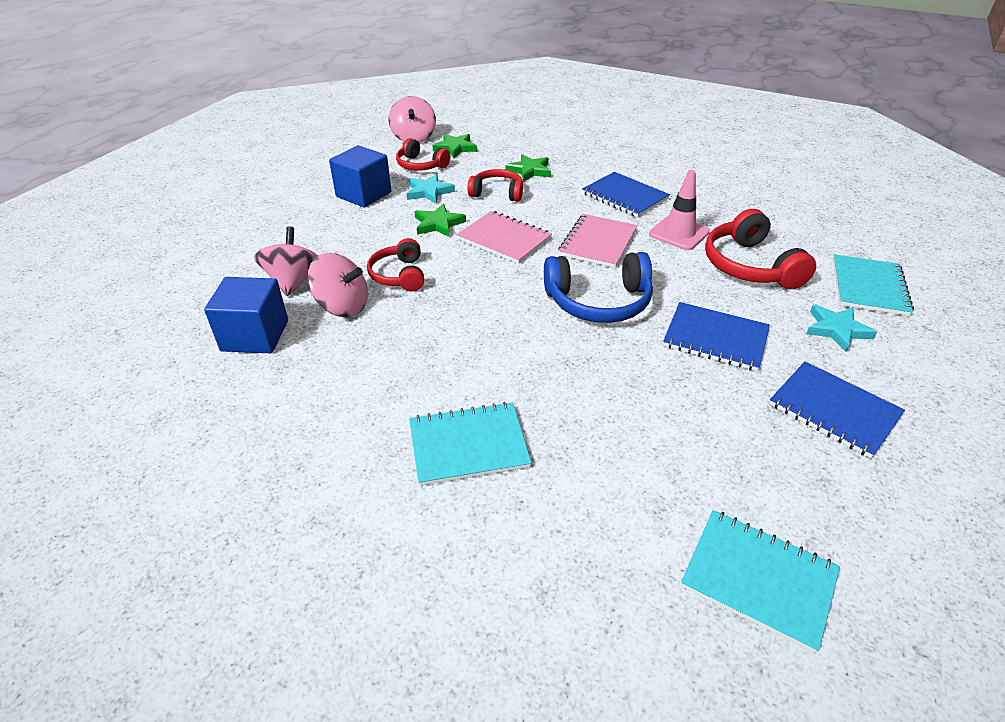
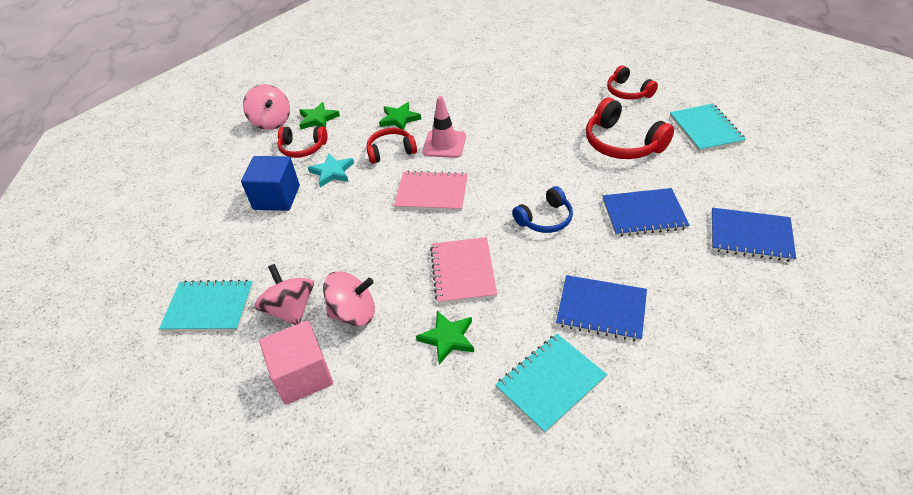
camera: 25 degrees left, 5 degrees up
blue cube [204,277,288,353] -> pink cube [259,321,333,405]
red headphones [367,238,424,291] -> red headphones moved to [607,65,658,100]
green star [414,204,466,237] -> green star moved to [416,311,474,364]
blue headphones [544,252,653,323] -> blue headphones [512,186,573,233], size x0.63
pink notebook [558,214,637,268] -> pink notebook moved to [430,237,497,304]
blue notebook [582,172,670,217] -> blue notebook moved to [556,275,647,341]
pink traffic cone [649,170,710,250] -> pink traffic cone moved to [422,96,466,158]
turquoise notebook [681,510,840,653] -> turquoise notebook moved to [159,279,253,331]
turquoise star [806,305,877,352] -> none

